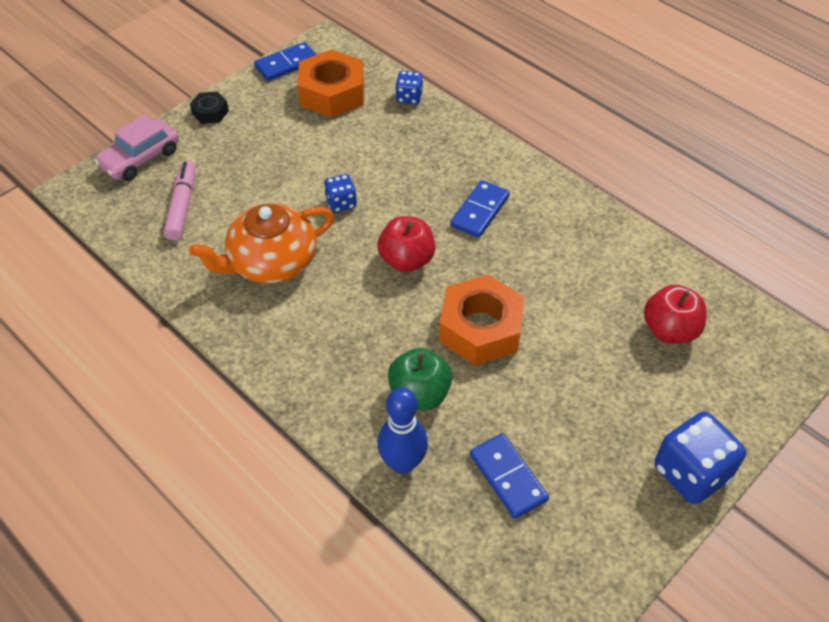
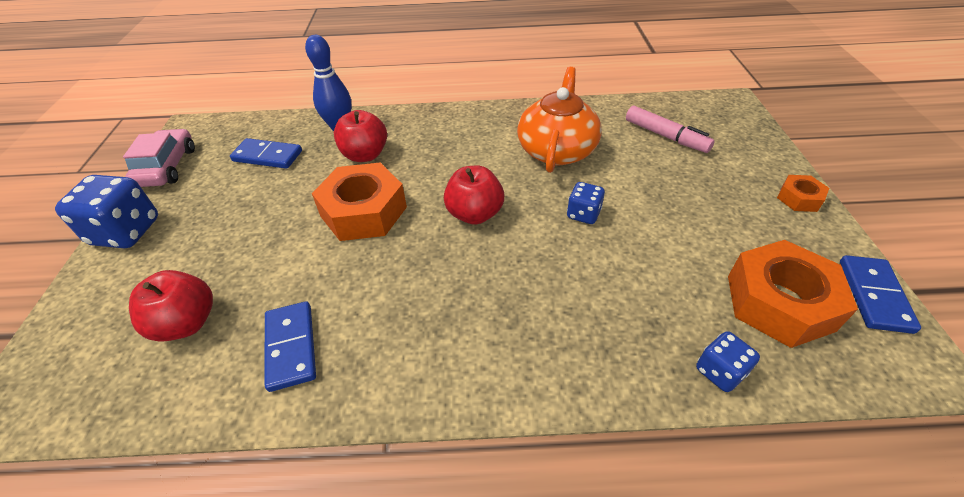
camera: 135 degrees right, 5 degrees down
pink car [94,114,179,181] -> pink car moved to [123,129,195,187]
black nut [190,91,229,124] -> orange nut [777,175,829,212]
green apple [388,348,452,410] -> red apple [334,110,387,162]
blue domino [450,180,510,238] -> blue domino moved to [265,301,316,392]

